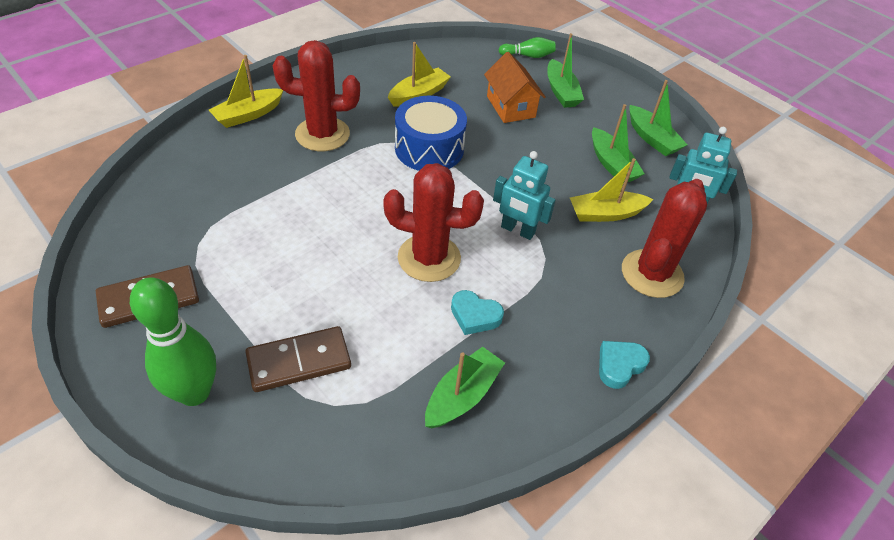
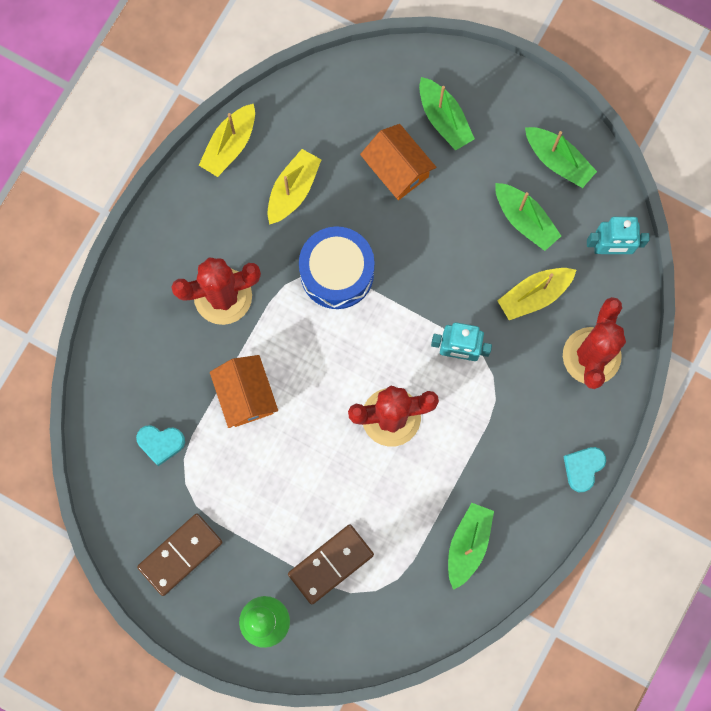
camera: 15 degrees left, 30 degrees up
yellow boat [209,55,283,128] -> yellow boat moved to [199,104,255,177]
turquoise heart [451,290,504,335] -> turquoise heart moved to [136,425,185,466]
green bowling pin [499,37,556,58] -> none
none -> orange house [210,355,278,428]

